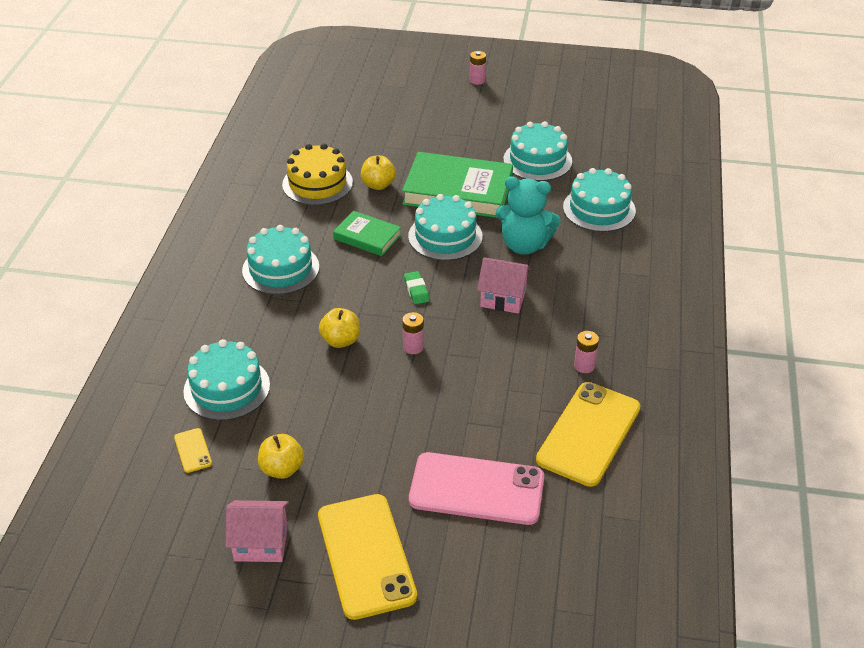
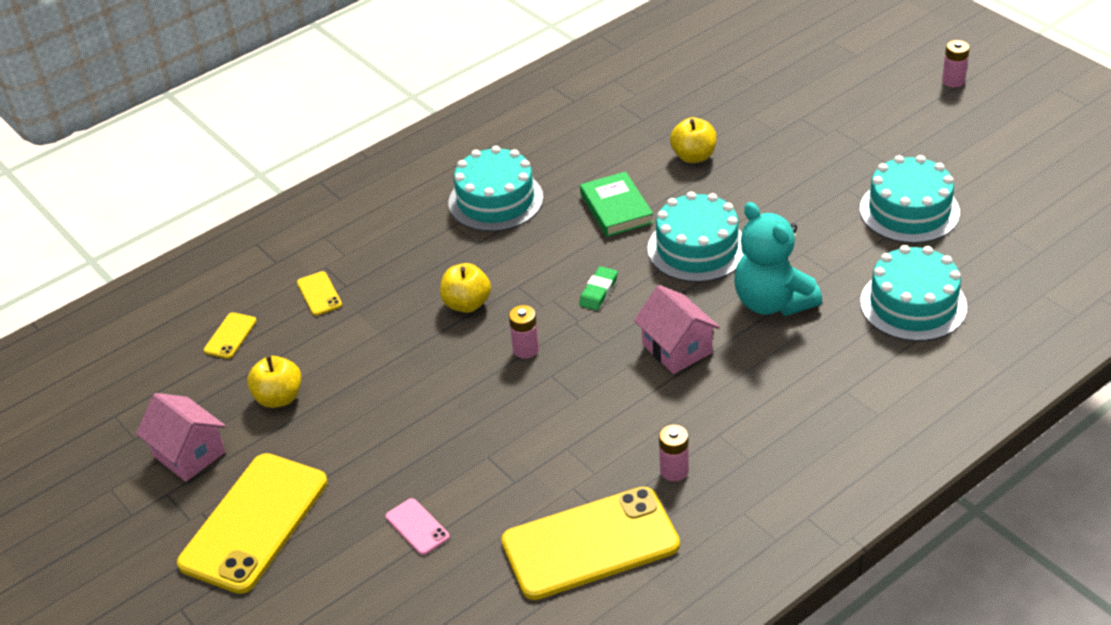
camera: 45 degrees right, 0 degrees up
turquoise cake [183,339,270,421] -> yellow phone [297,271,342,316]
yellow cake [282,144,353,205] -> none
green book [402,152,513,218] -> none
pink phone [409,452,544,525] -> pink phone [386,498,449,555], size x0.42

